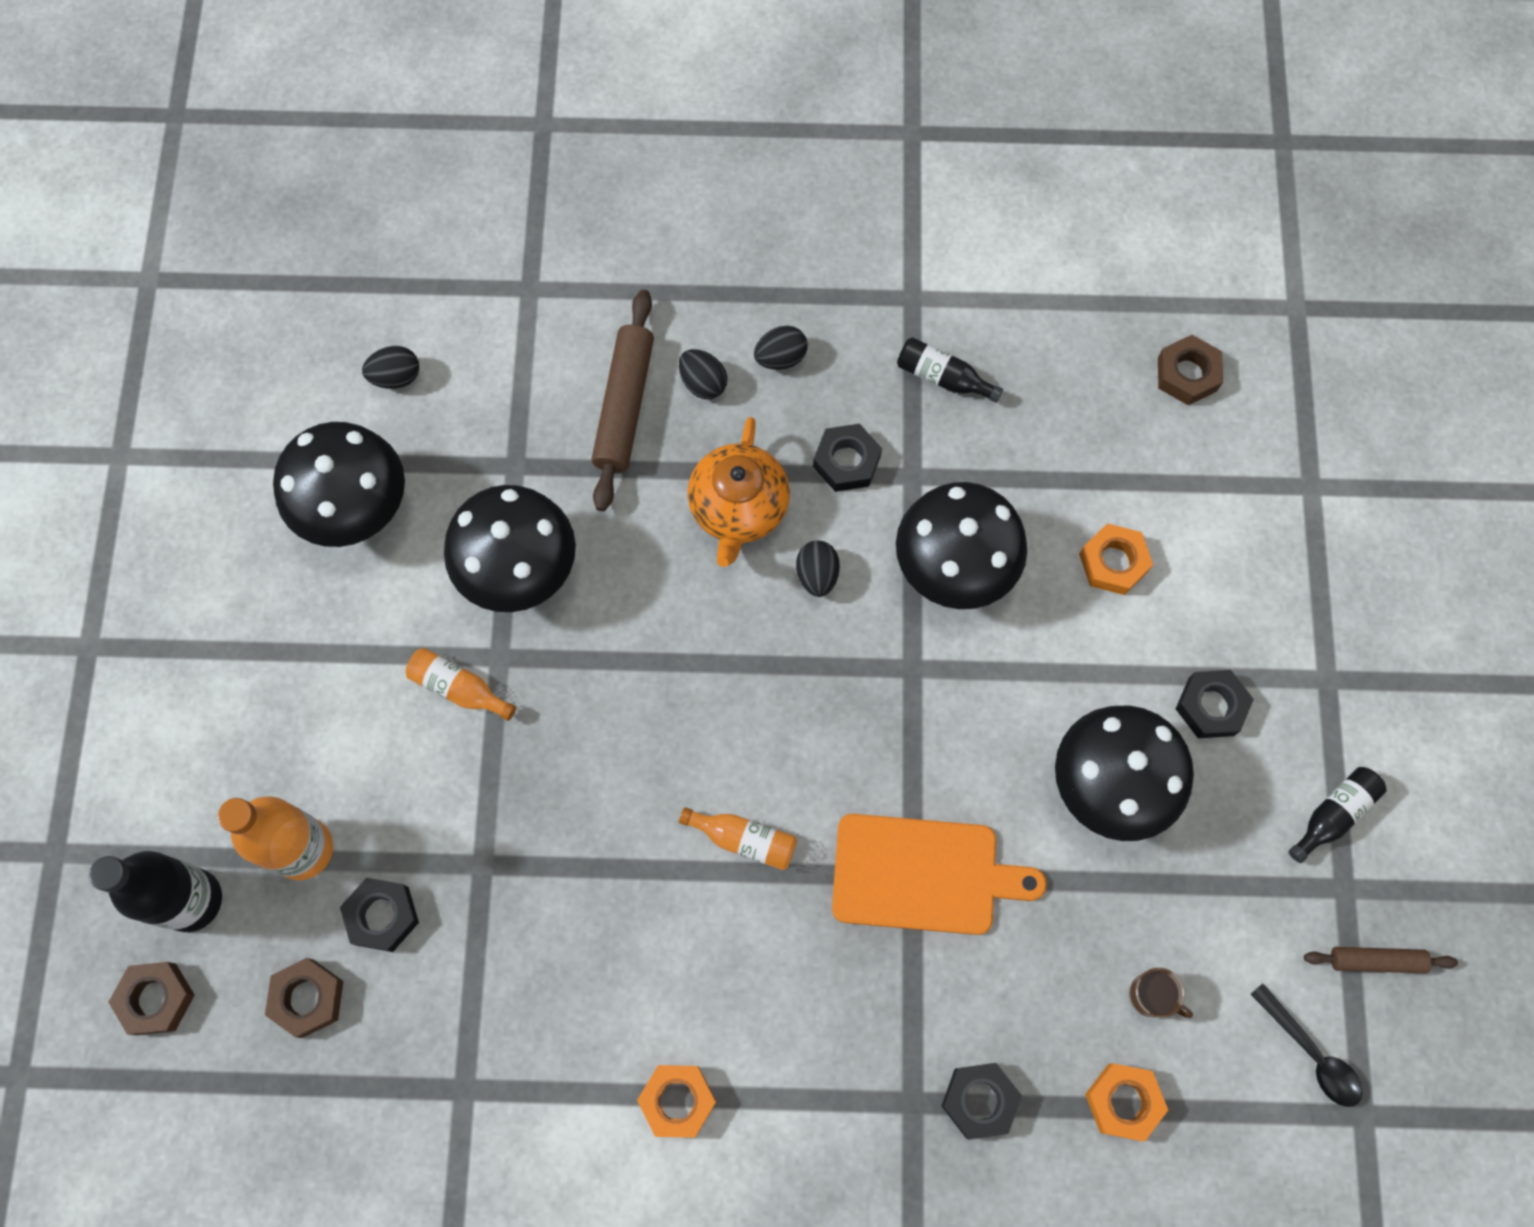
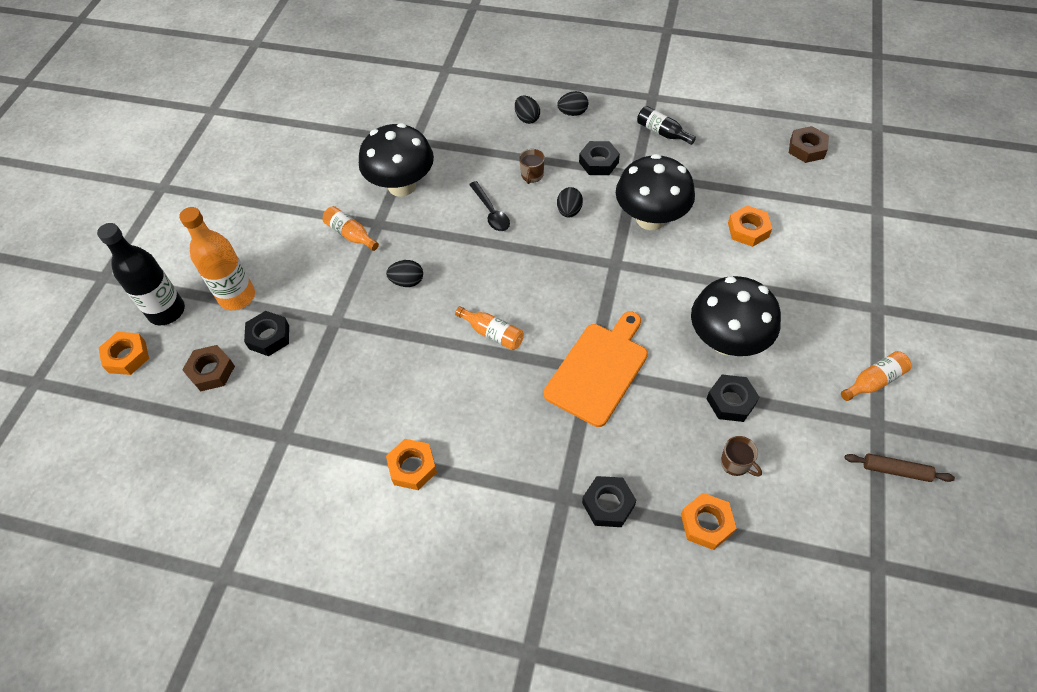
camera: 15 degrees right, 15 degrees down
brown nut [108,962,195,1035] -> orange nut [99,332,149,375]
black mushroom [273,422,405,547] -> none
black egg [362,346,419,389] -> black egg moved to [386,260,423,287]
brown rolling pin [592,290,654,511] -> none
orange teapot [688,417,790,567] -> brown mug [519,149,545,184]
orange cutting board [832,814,1047,935] -> orange cutting board turned 75 degrees counterclockwise [543,311,648,427]
black nut [1176,670,1254,738] -> black nut moved to [706,375,760,422]
black spoon [1251,984,1363,1107] -> black spoon moved to [469,181,510,231]
black bottle [1289,767,1386,863] -> orange bottle [841,351,911,401]

